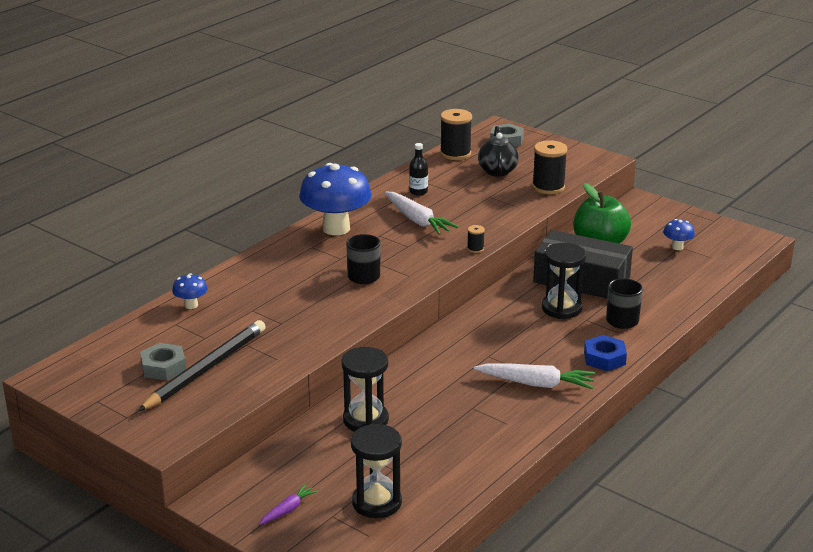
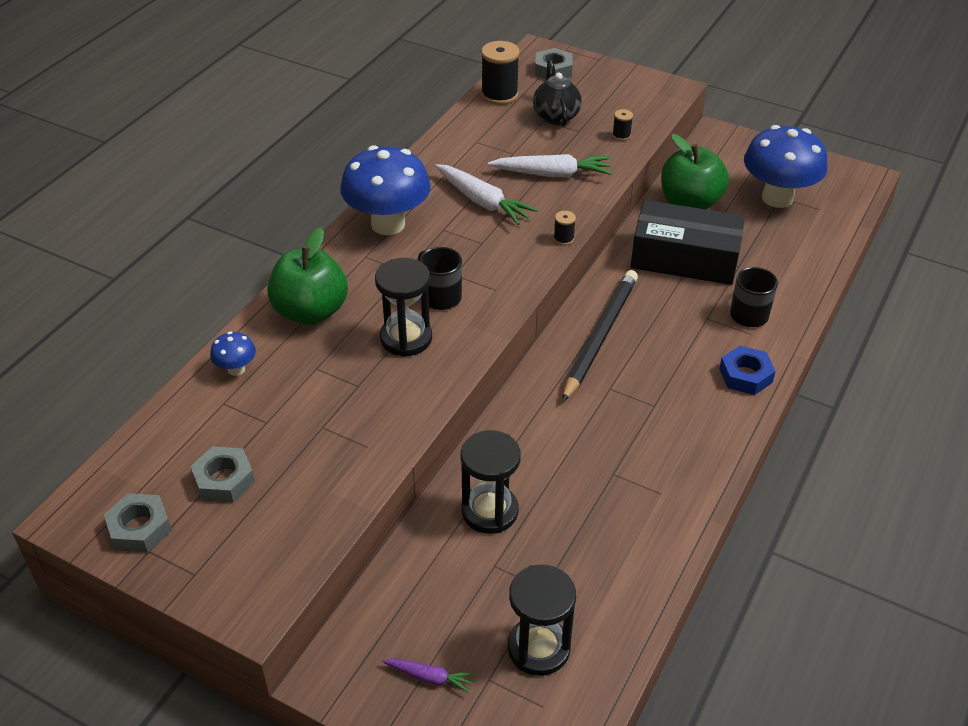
camera: 10 degrees left, 15 degrees up
black pencil [138,320,266,411] -> black pencil moved to [562,270,638,402]
purple carrot [259,484,318,525] -> purple carrot turned 75 degrees clockwise [382,659,476,694]
black bottle [409,143,428,196] -> none
white carrot [474,363,595,389] -> white carrot moved to [488,154,612,177]
black spool [532,140,567,194] -> black spool [612,109,633,141], size x0.48
black hourglass [542,243,586,319] -> black hourglass moved to [375,258,432,357]
blue mushroom [663,219,695,250] -> blue mushroom [744,125,828,208], size x2.25
none -> grey nut [104,493,172,553]
none -> green apple [267,227,348,325]

